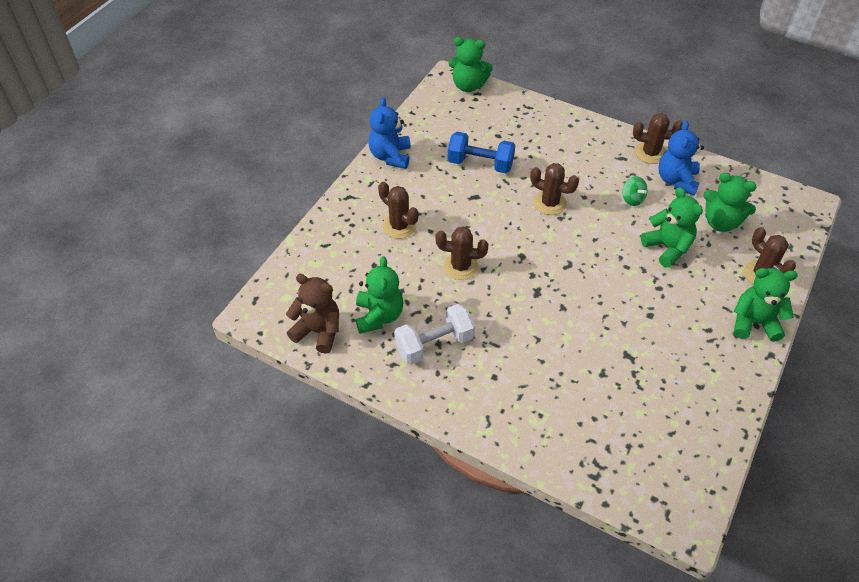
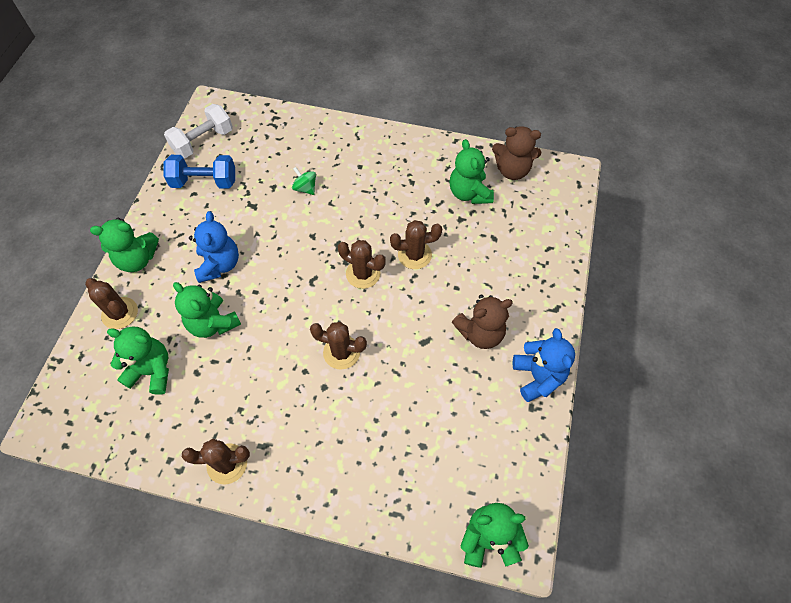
camera: 165 degrees right, 10 degrees up
brown cactus [378,182,419,239] -> brown cactus moved to [338,240,386,289]
white dumbbell [394,304,475,365] -> white dumbbell moved to [164,104,233,159]
blue dumbbell [448,132,515,173] -> blue dumbbell moved to [163,155,235,189]
green spinning top [622,176,648,206] -> green spinning top moved to [292,167,316,195]
blue teddy bear [658,121,704,196] -> blue teddy bear moved to [189,211,239,283]
none -> brown teddy bear [452,294,513,349]

